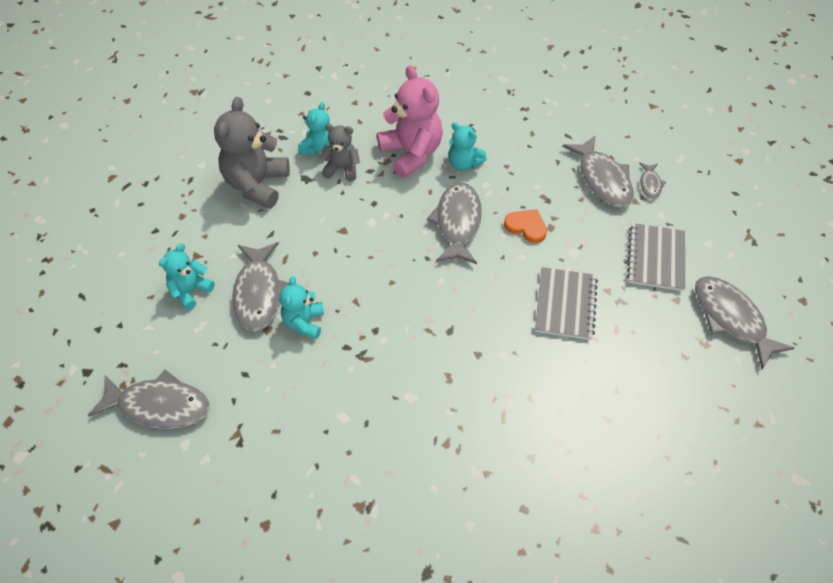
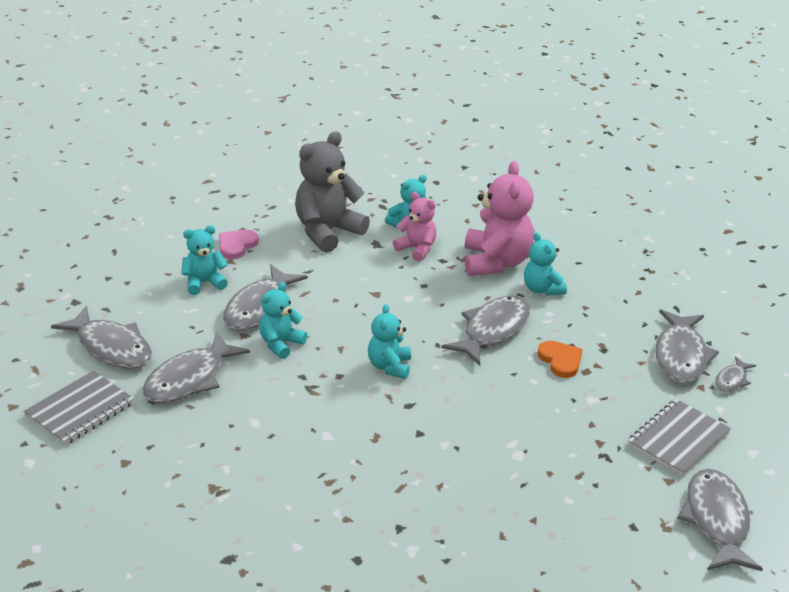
camera: 30 degrees right, 20 degrees down
grey teddy bear [319,124,360,182] -> pink teddy bear [393,192,437,262]
grey notebook [535,267,598,340] -> grey notebook moved to [23,370,134,446]
none -> grey fish [143,332,250,403]
none -> pink heart [219,230,259,259]
none -> turquoise teddy bear [368,304,411,379]

